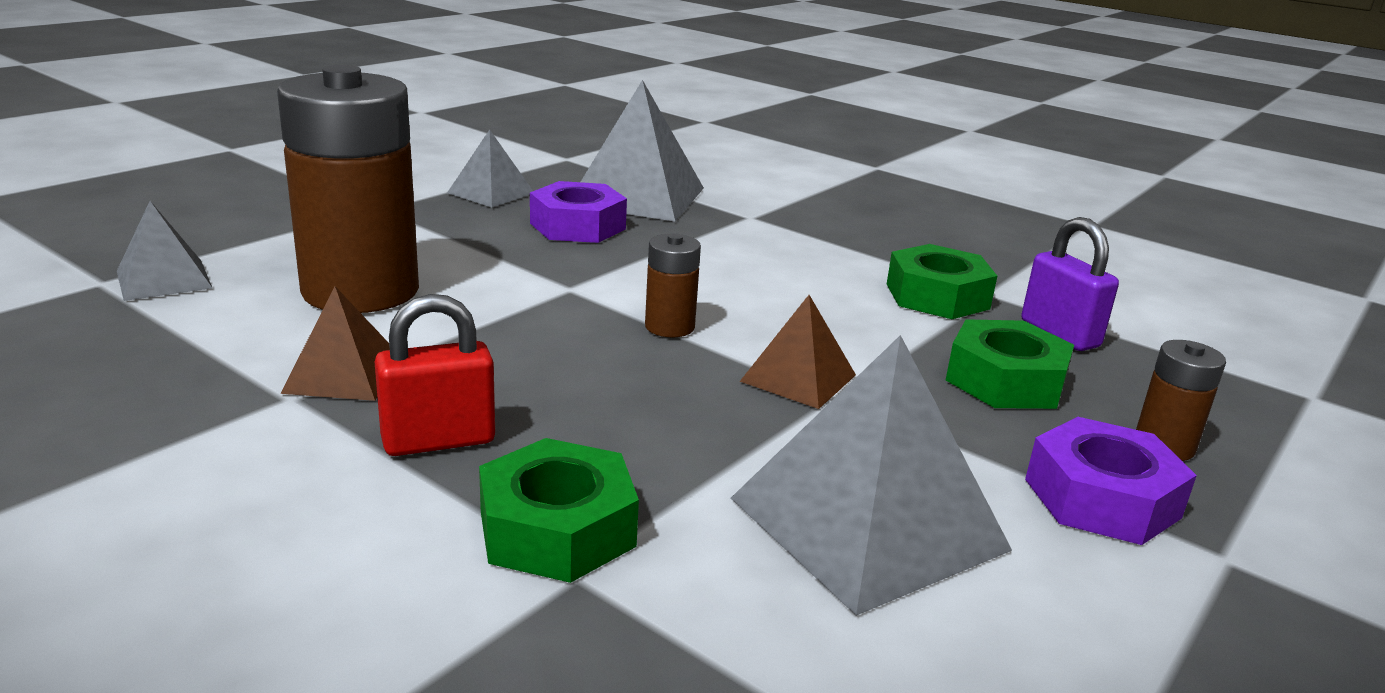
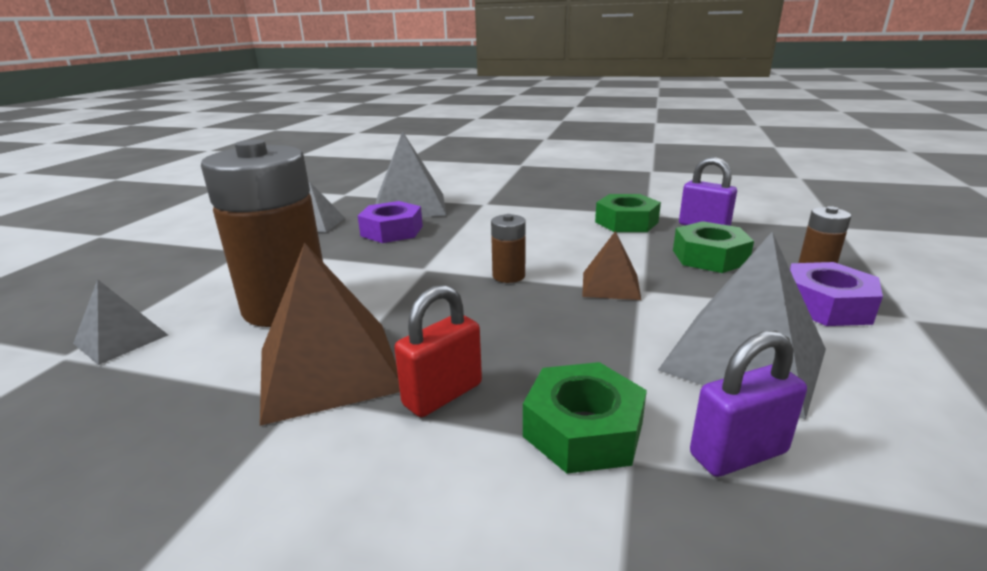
camera: 20 degrees left, 0 degrees up
brown pyramid [280,287,390,401] -> brown pyramid [260,242,400,426], size x1.83
none -> purple padlock [690,331,807,477]

